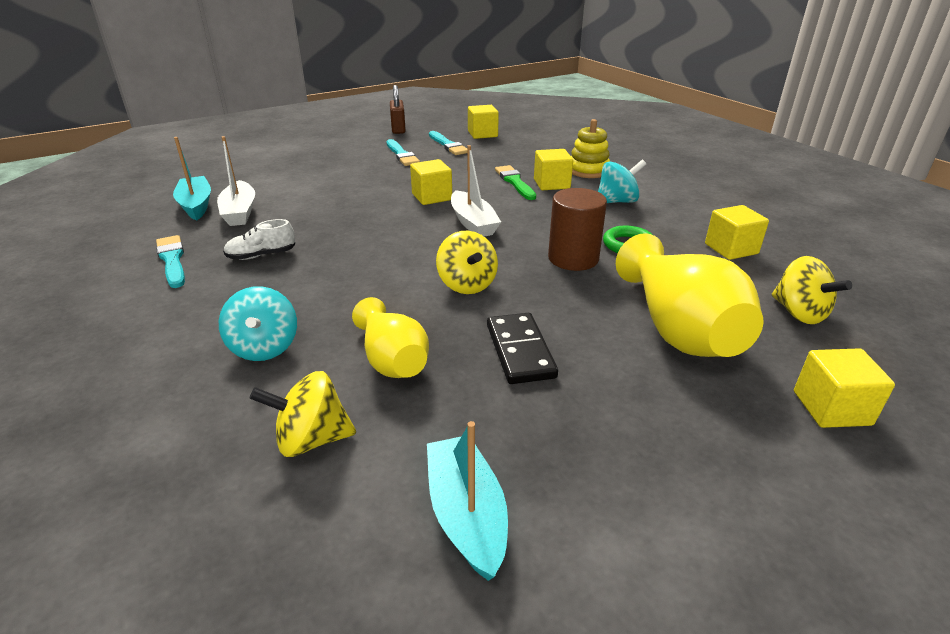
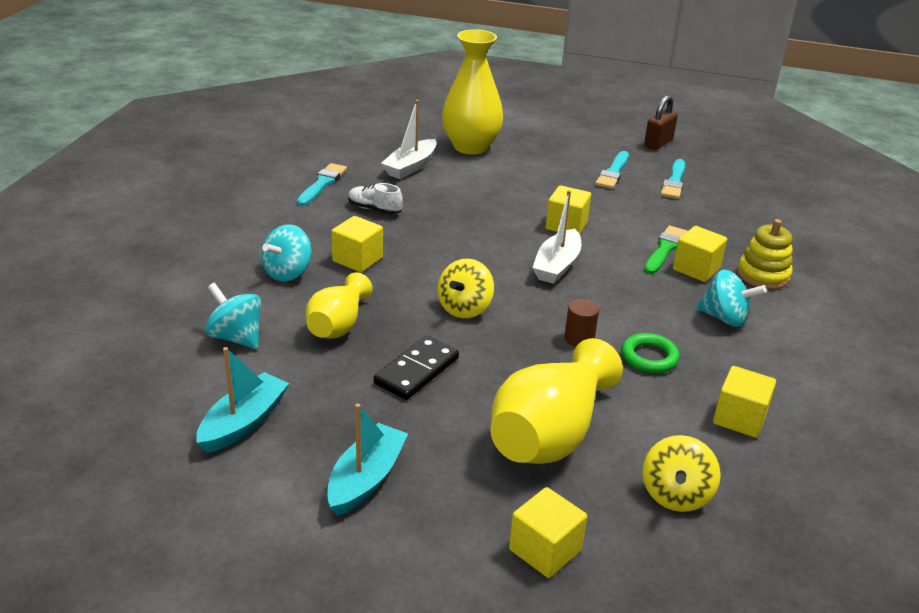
camera: 45 degrees right, 0 degrees up
turquoise boat [173,137,211,220] -> turquoise boat moved to [327,403,408,516]
yellow spinning top [250,371,356,457] -> turquoise spinning top [205,283,261,349]
yellow cube [468,105,499,139] -> yellow cube moved to [331,216,383,272]
brown cylinder [548,188,607,271] -> brown cylinder [564,299,599,347], size x0.57
none -> yellow vase [442,29,503,155]

